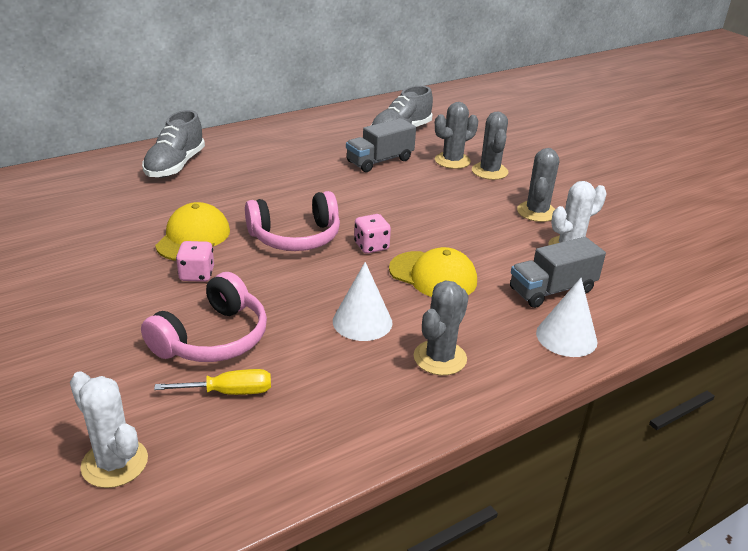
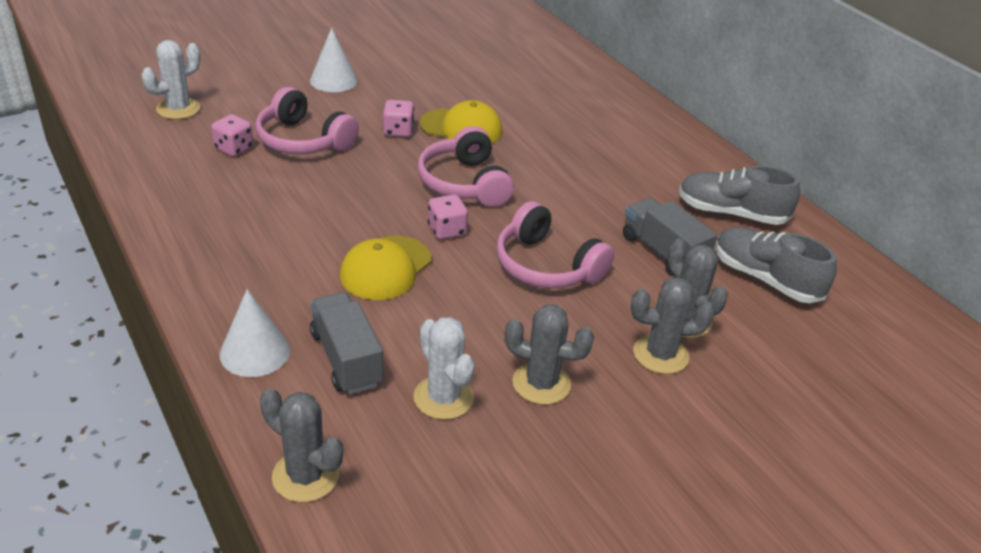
camera: 90 degrees right, 5 degrees up
grey shoe [142,110,205,178] -> grey shoe moved to [679,166,800,225]
yellow screwdriver [154,369,271,395] -> pink dice [211,114,253,157]
white cone [333,262,392,341] -> white cone moved to [310,28,358,92]
grey cactus [414,281,469,375] -> grey cactus moved to [260,388,343,502]
none -> pink headphones [496,201,614,288]

